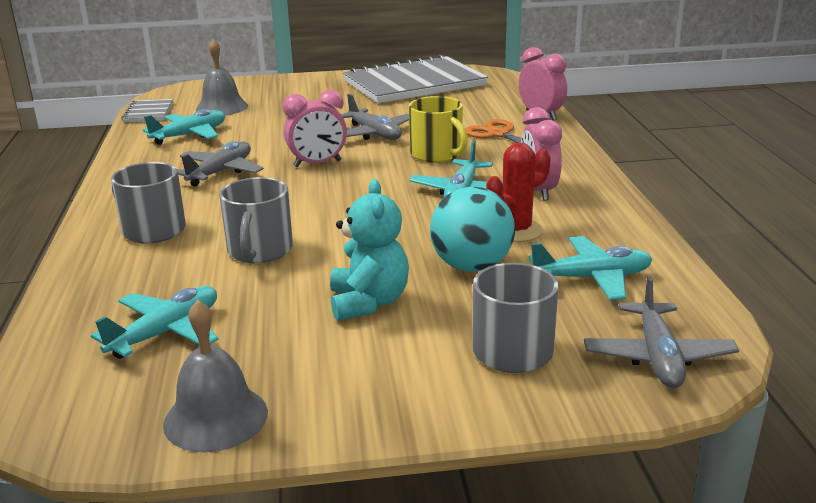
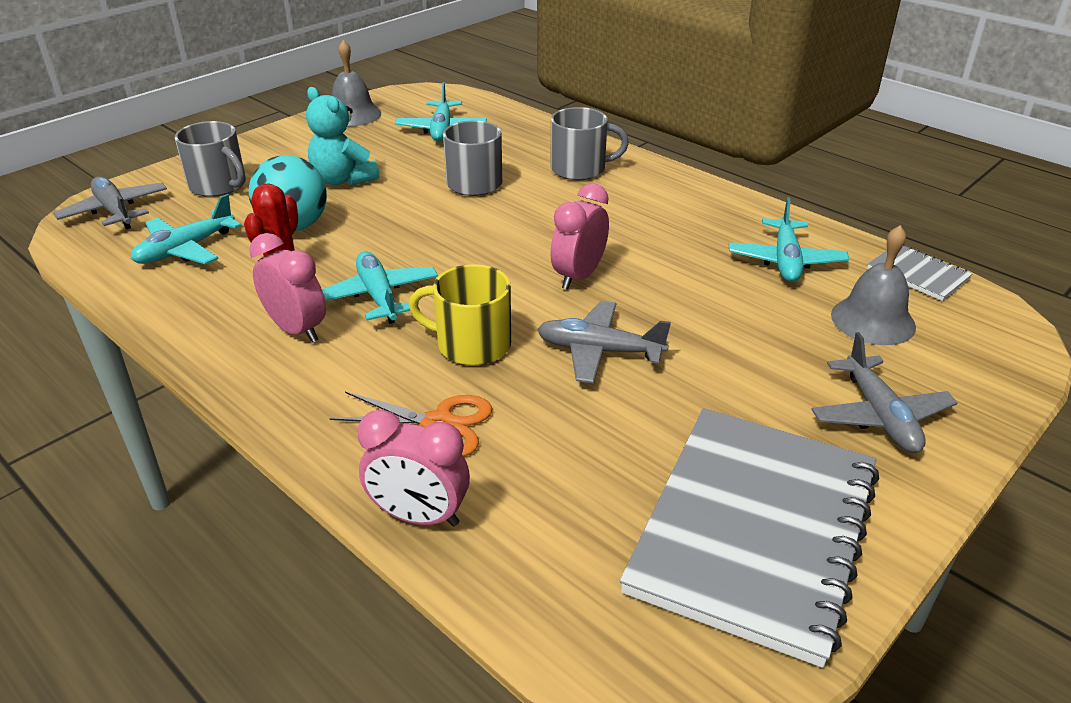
camera: 140 degrees right, 10 degrees up
grey plane [177,141,264,187] -> grey plane moved to [811,332,958,453]

